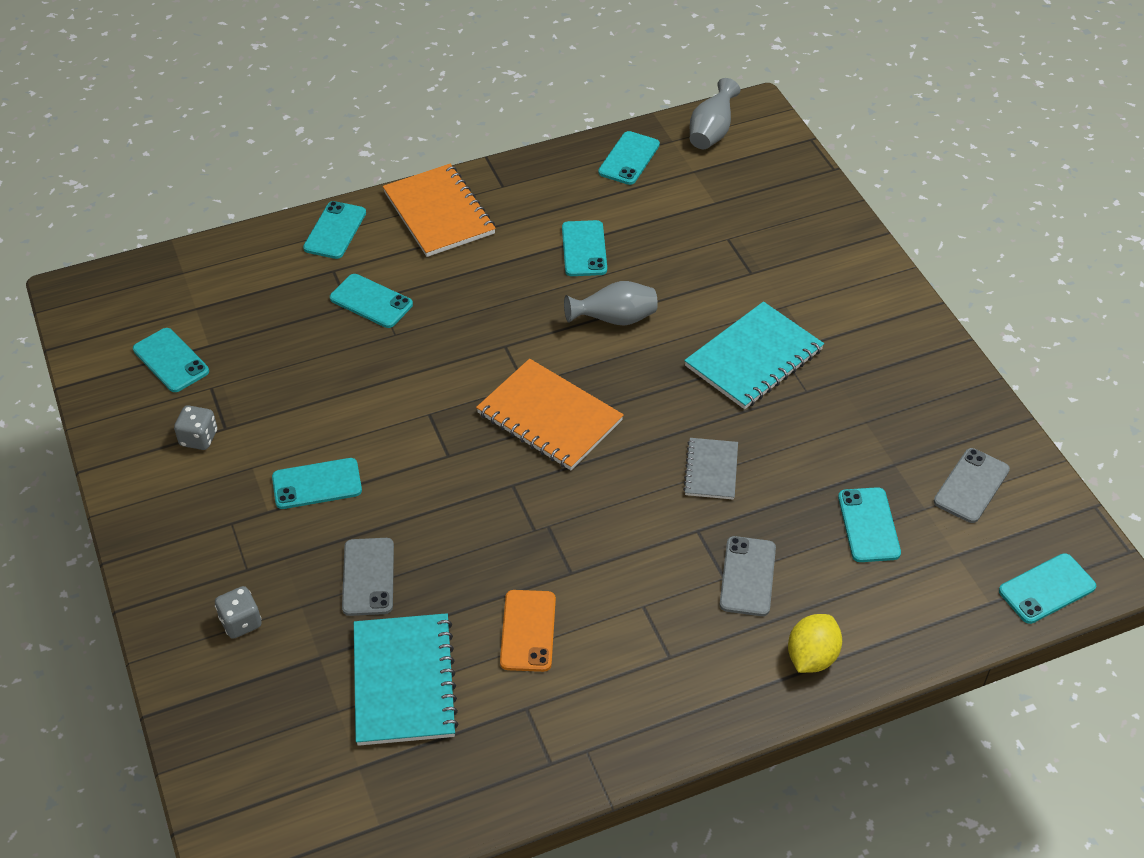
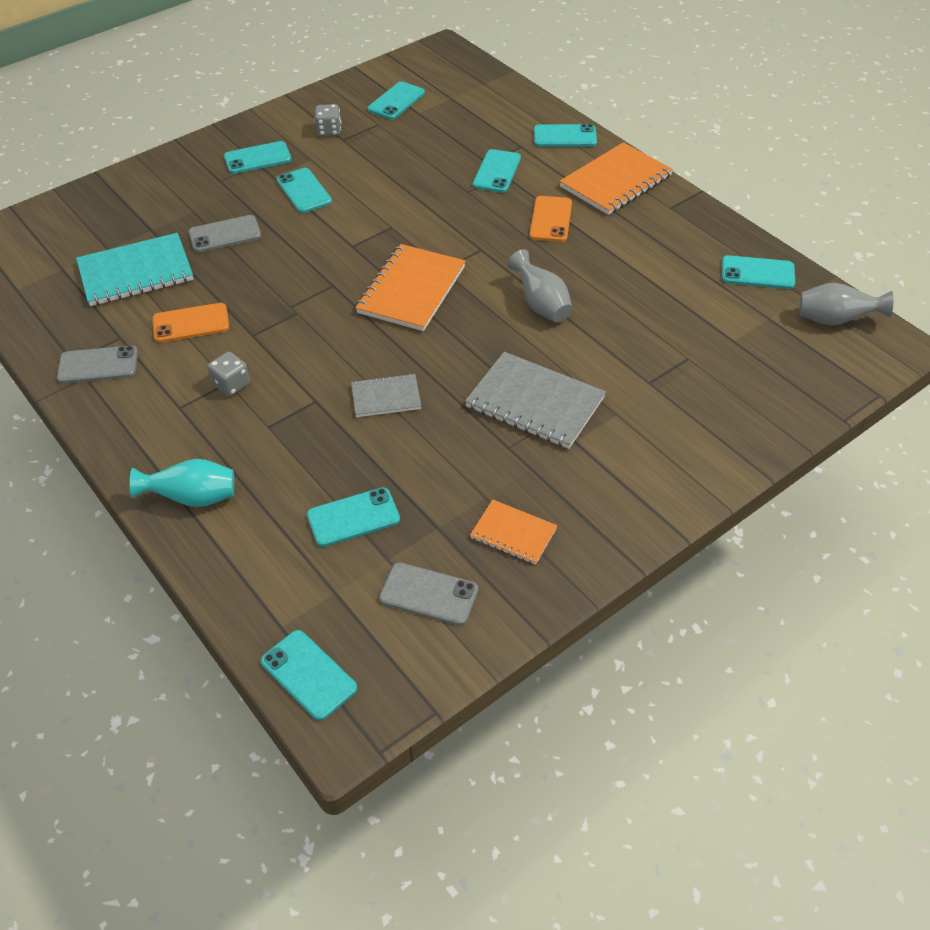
camera: 75 degrees right, 0 degrees up
grey dice [215,586,262,639] -> grey dice moved to [208,352,250,396]
turquoise phone [562,220,607,276] -> turquoise phone moved to [224,141,291,174]
turquoise notebook [684,302,824,409] -> grey notebook [465,352,606,449]
grey phone [720,536,776,616] -> grey phone moved to [57,345,138,384]
yellow lemon [788,614,842,673] -> turquoise vase [130,459,234,507]
none -> orange notebook [470,499,558,565]
none -> orange phone [529,196,572,242]

